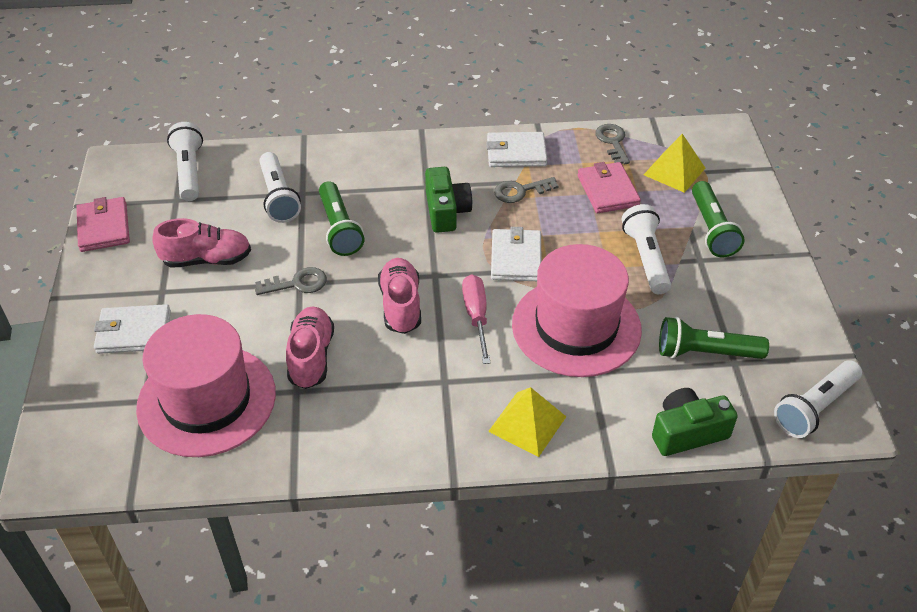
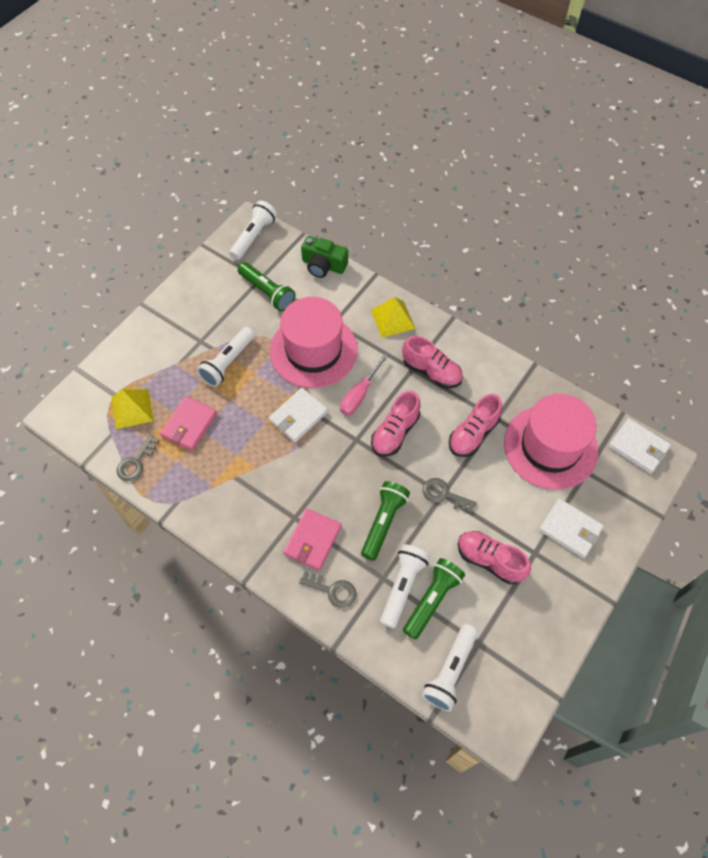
camera: 140 degrees left, 15 degrees up
pink wallet [76,197,130,252] -> pink wallet moved to [283,508,341,570]
green camera [425,167,473,233] -> none
white wallet [486,132,547,167] -> white wallet moved to [608,418,671,474]
grey key [494,177,558,203] -> grey key moved to [299,571,356,608]
green flashlight [692,181,745,257] -> green flashlight moved to [403,558,465,640]
white flashlight [774,360,862,438] -> white flashlight turned 60 degrees counterclockwise [229,201,277,260]
none -> pink shoe [402,336,463,388]

